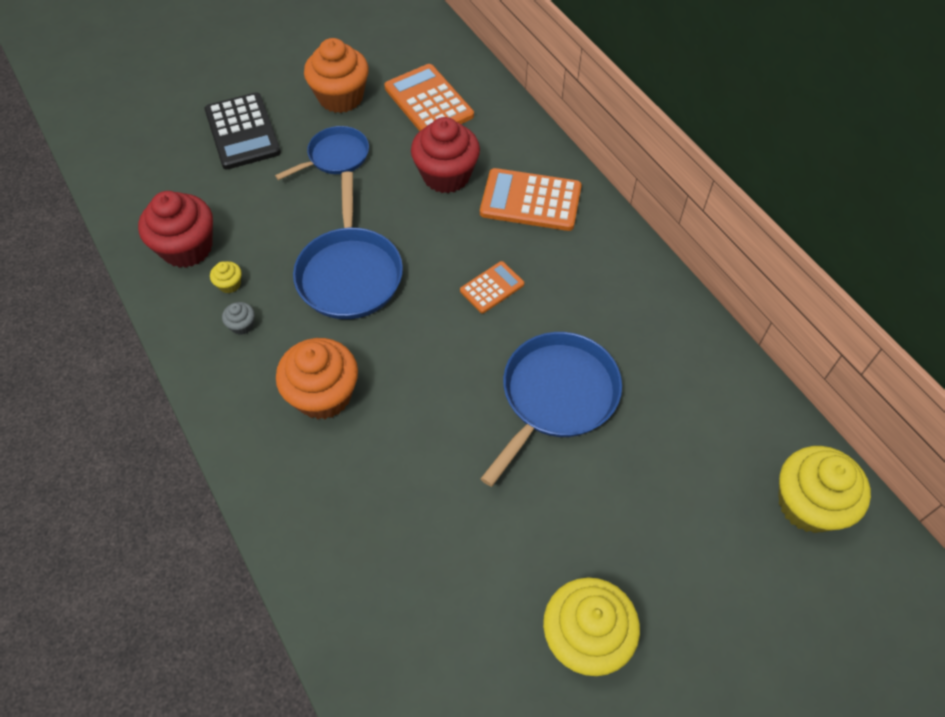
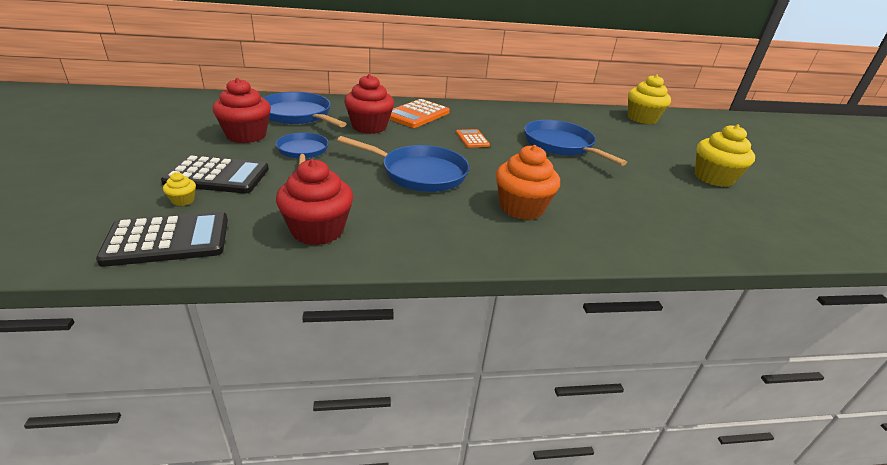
camera: 70 degrees left, 25 degrees down
yellow cupcake [210,261,242,293] -> yellow cupcake moved to [163,172,196,206]
grey cupcake [222,302,255,335] -> none
orange cupcake [304,38,369,113] -> red cupcake [212,78,271,143]
orange calculator [384,64,474,131] -> blue pan [263,92,346,127]
none -> black calculator [96,212,228,267]

